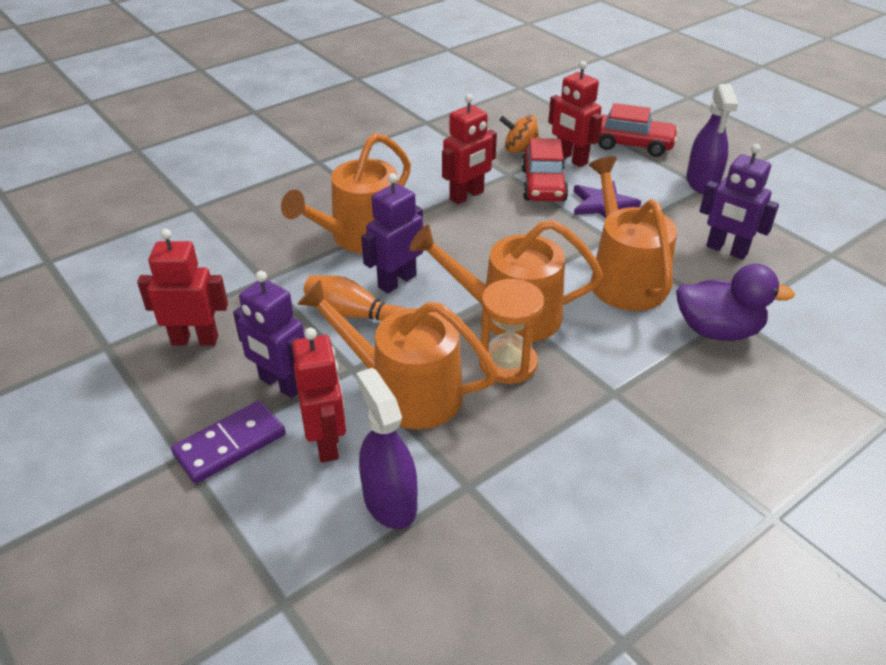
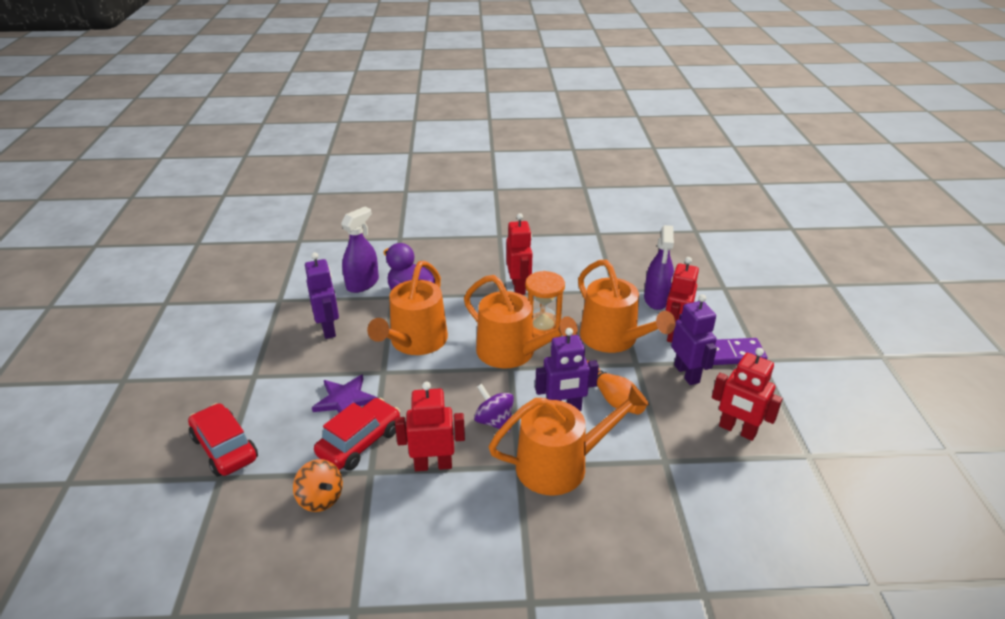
camera: 145 degrees left, 5 degrees down
red robot [548,61,603,167] -> red robot moved to [506,213,533,295]
purple spray bottle [686,84,738,194] -> purple spray bottle moved to [341,207,379,293]
none -> purple spinning top [474,384,514,432]

